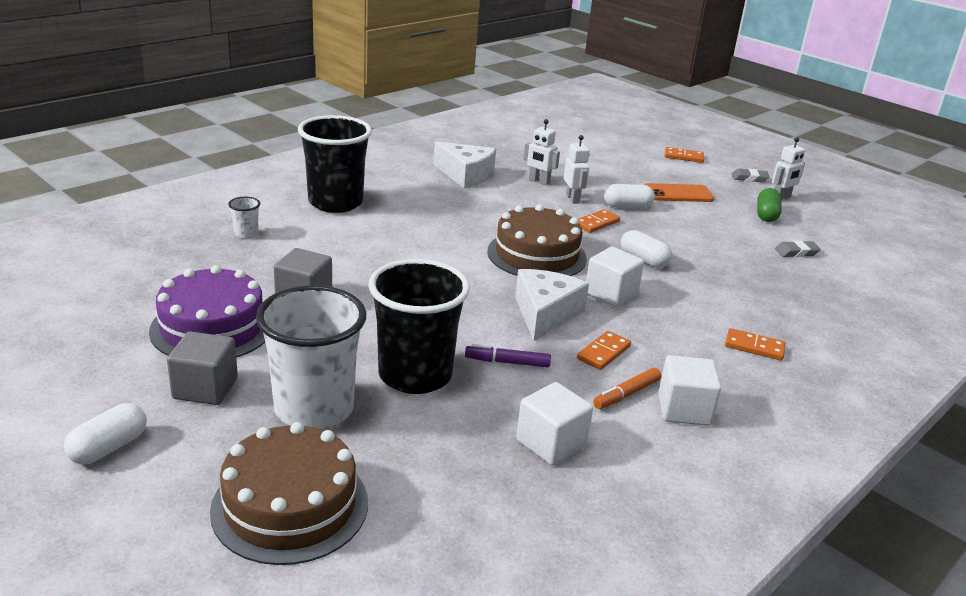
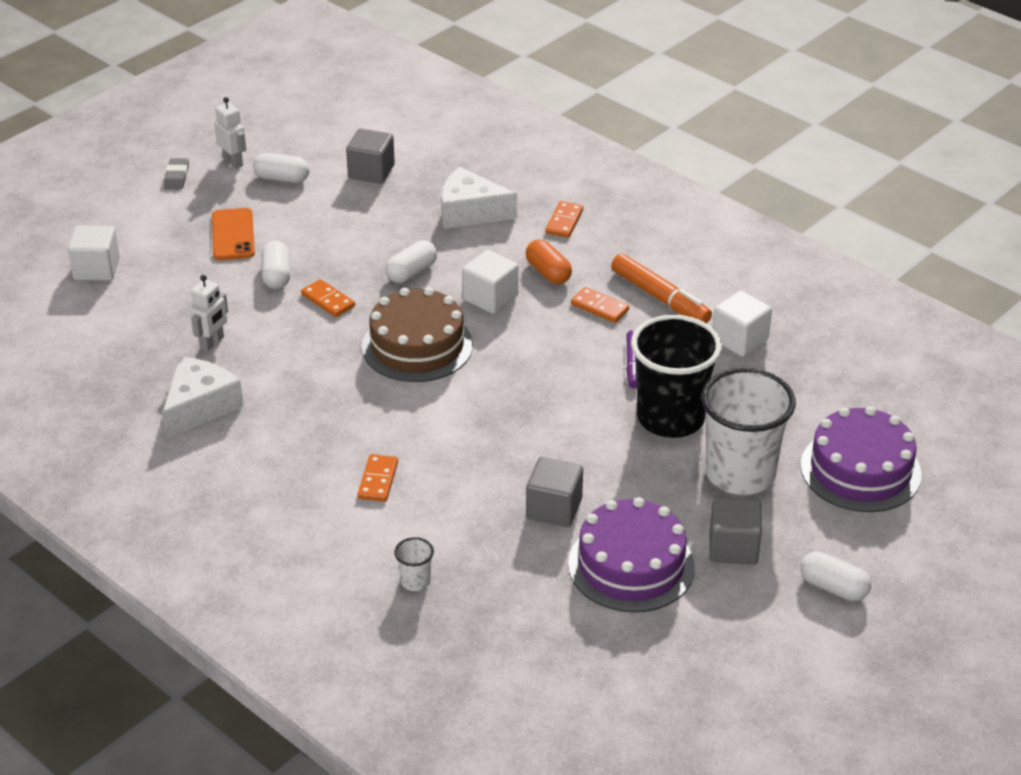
camera: 90 degrees left, 10 degrees up
brown cake [210,422,368,565] -> purple cake [800,406,922,512]
black cup [298,115,372,213] -> none
white cheese [515,269,589,341] -> white cheese moved to [441,167,517,229]
white robot [564,135,590,204] -> none
orange marker [593,368,661,409] -> orange marker [611,254,712,323], size x1.65
white cube [658,355,722,426] -> white cube moved to [68,226,120,281]
orange domino [665,147,704,163] -> orange domino moved to [357,454,398,502]
green capsule [757,188,782,222] -> white capsule [253,153,309,183]
grey eraser [775,240,821,257] -> grey cube [346,129,395,184]
none -> orange capsule [526,239,572,284]

